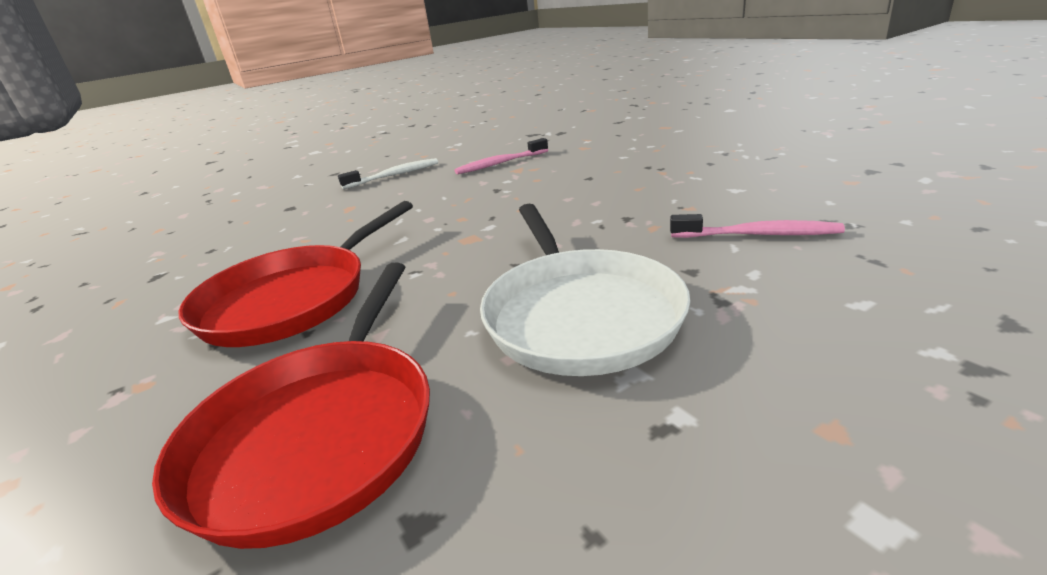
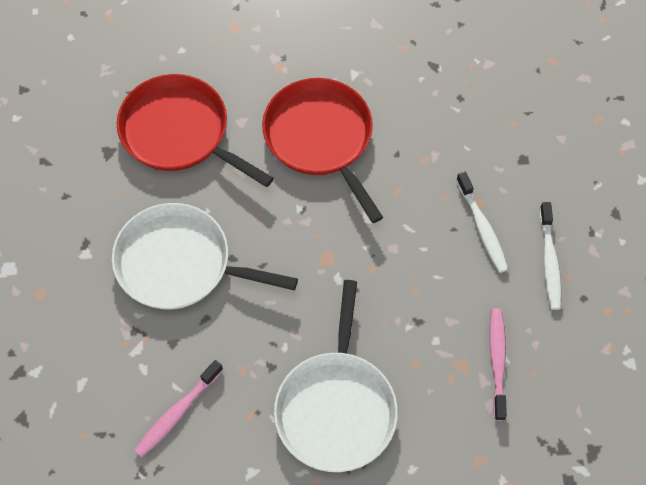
camera: 115 degrees right, 35 degrees up
none -> white pan [274,280,398,472]
none -> white toothbrush [456,172,508,273]

